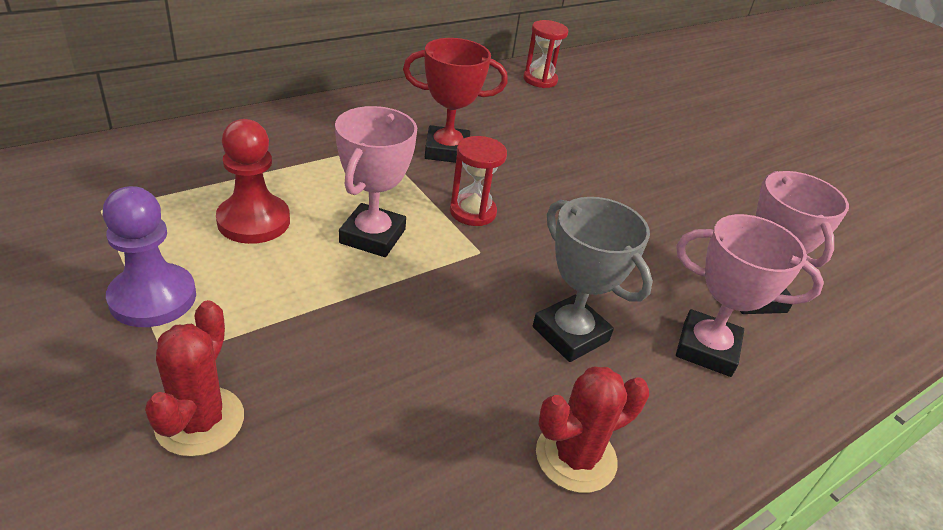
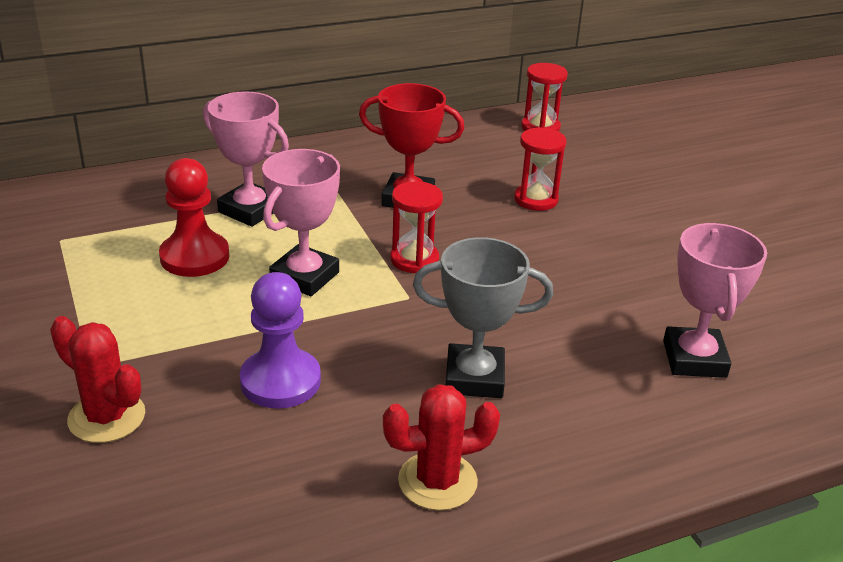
camera: 15 degrees right, 5 degrees down
purple pawn [103,186,196,327] -> purple pawn moved to [240,272,321,409]
red cactus [145,300,244,457] -> red cactus turned 75 degrees counterclockwise [50,316,145,443]
grey trophy [533,197,653,362] -> grey trophy turned 60 degrees counterclockwise [413,237,553,398]
pink trophy [676,214,824,377] -> pink trophy moved to [203,91,289,227]
none -> red hourglass [514,127,567,211]

